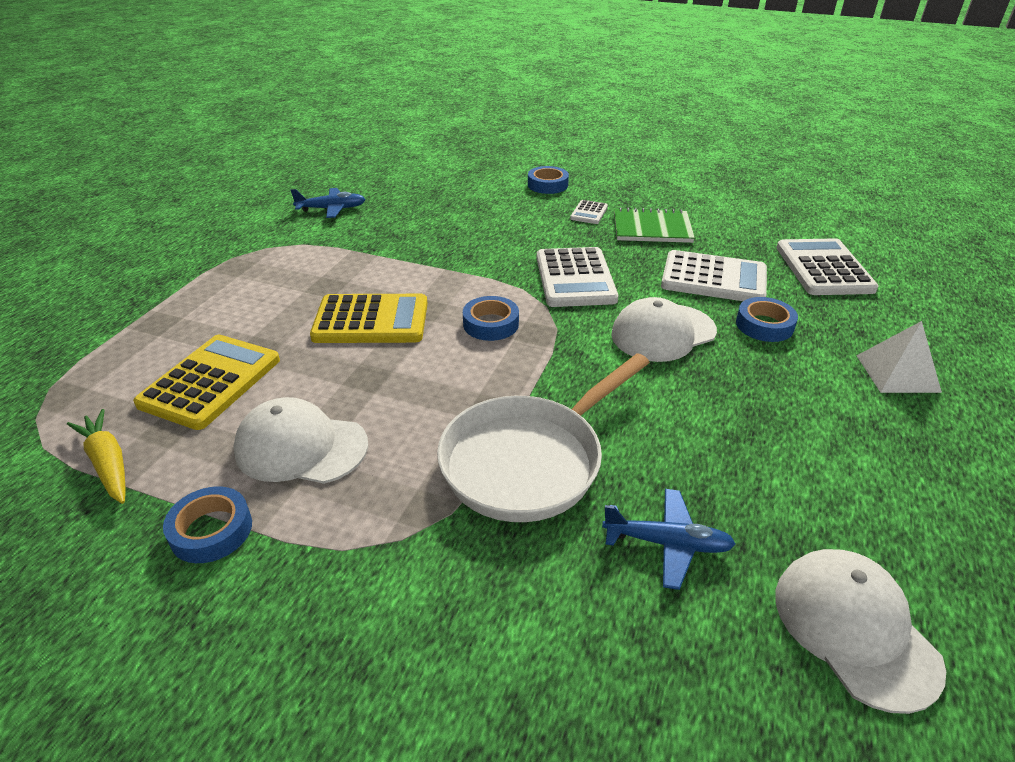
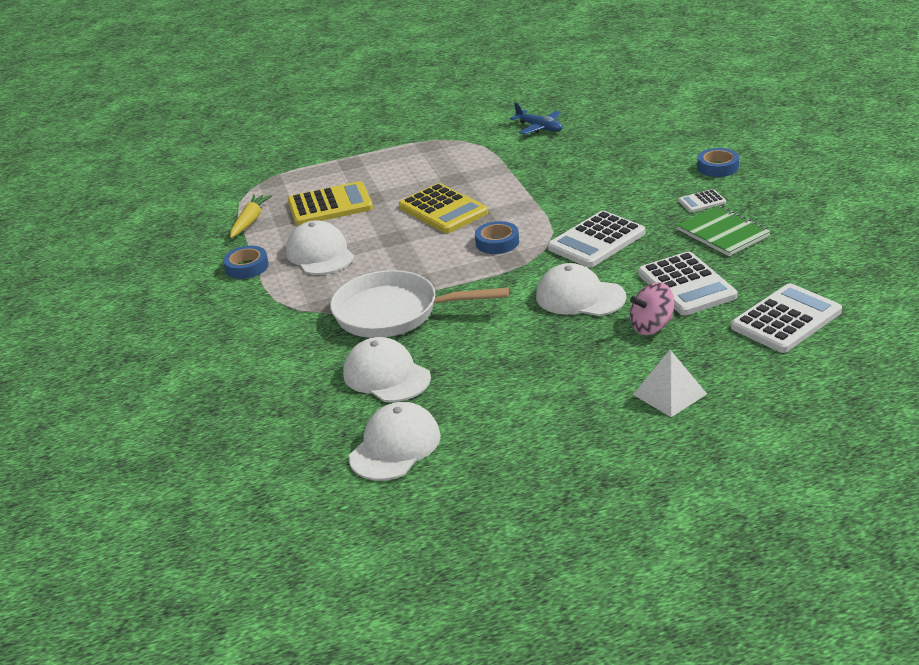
camera: 55 degrees right, 5 degrees down
blue plane [602,489,736,590] -> white cap [343,337,431,402]
blue tape [736,297,798,342] -> pink spinning top [630,282,674,335]

